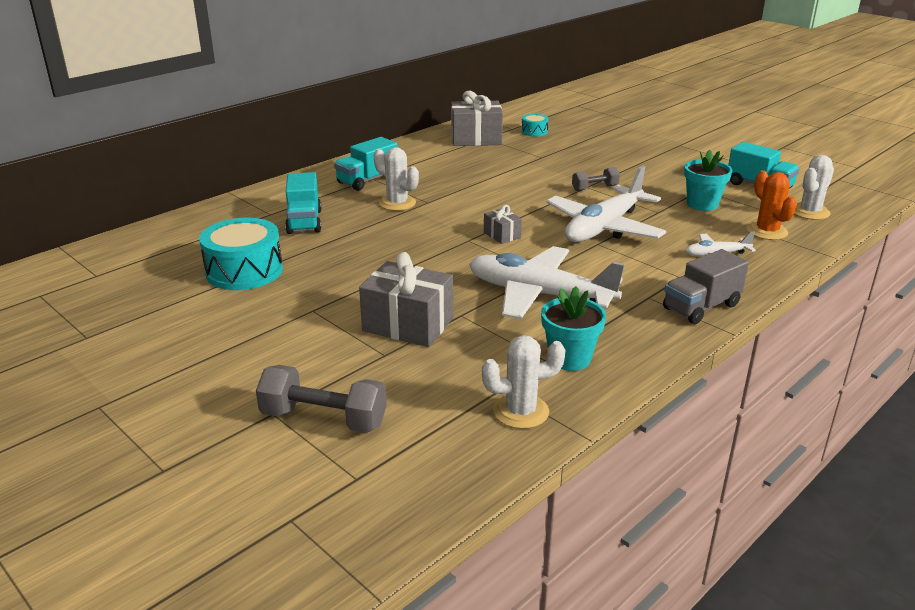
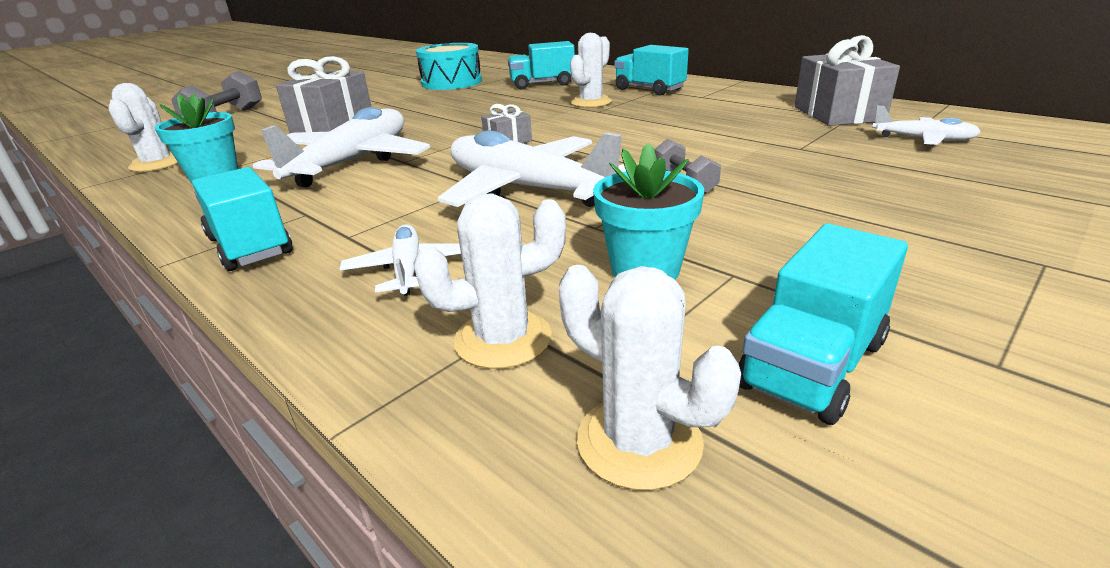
camera: 90 degrees right, 0 degrees up
turquoise drum [521,114,548,136] -> white plane [872,106,981,145]
grey truck [663,249,749,324] -> turquoise truck [192,167,292,271]
orange cactus [747,170,797,240] -> white cactus [413,193,566,369]

